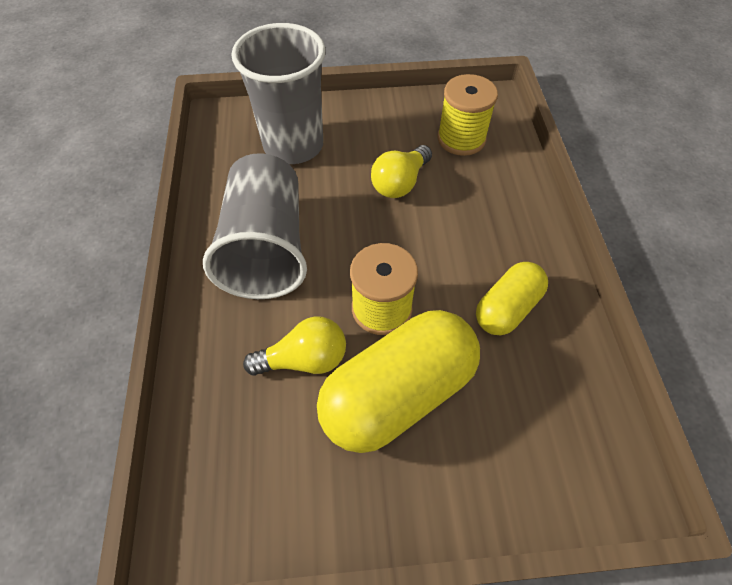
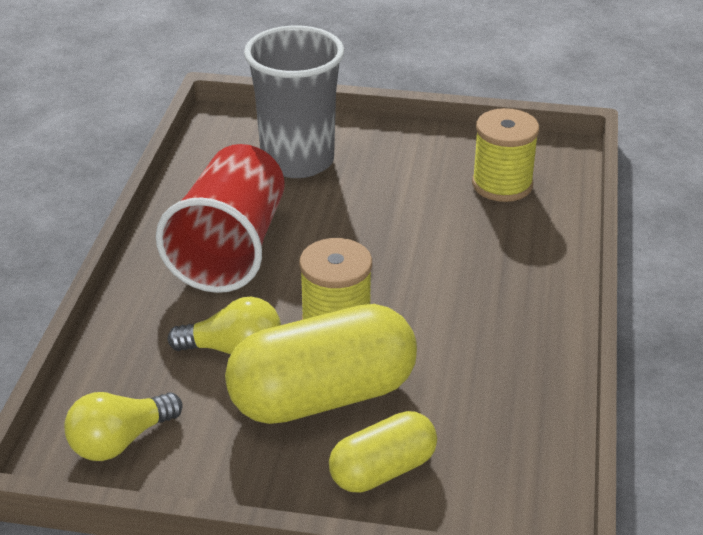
camera: 15 degrees right, 20 degrees down
grey cup [203,153,307,299] -> red cup [156,144,284,293]
yellow light bulb [371,145,432,198] -> yellow light bulb moved to [64,392,183,461]
yellow capsule [476,262,548,335] -> yellow capsule moved to [329,411,437,492]

